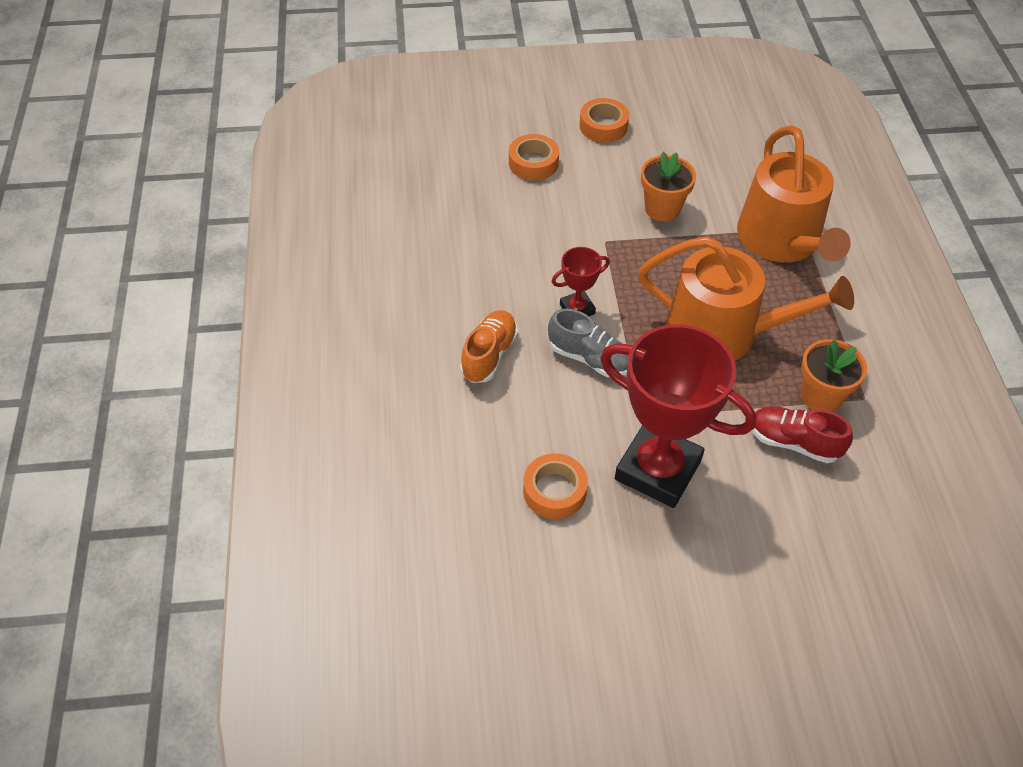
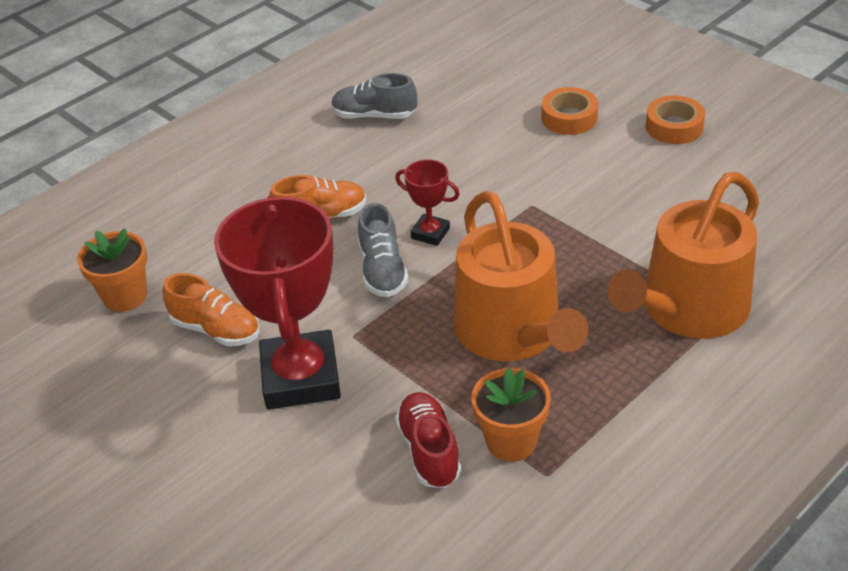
camera: 55 degrees right, 10 degrees down
orange tape [523,453,588,519] -> orange shoe [163,273,260,346]
orange flower pot [641,152,696,222] -> orange flower pot moved to [77,228,147,312]
none -> grey shoe [331,73,417,119]

